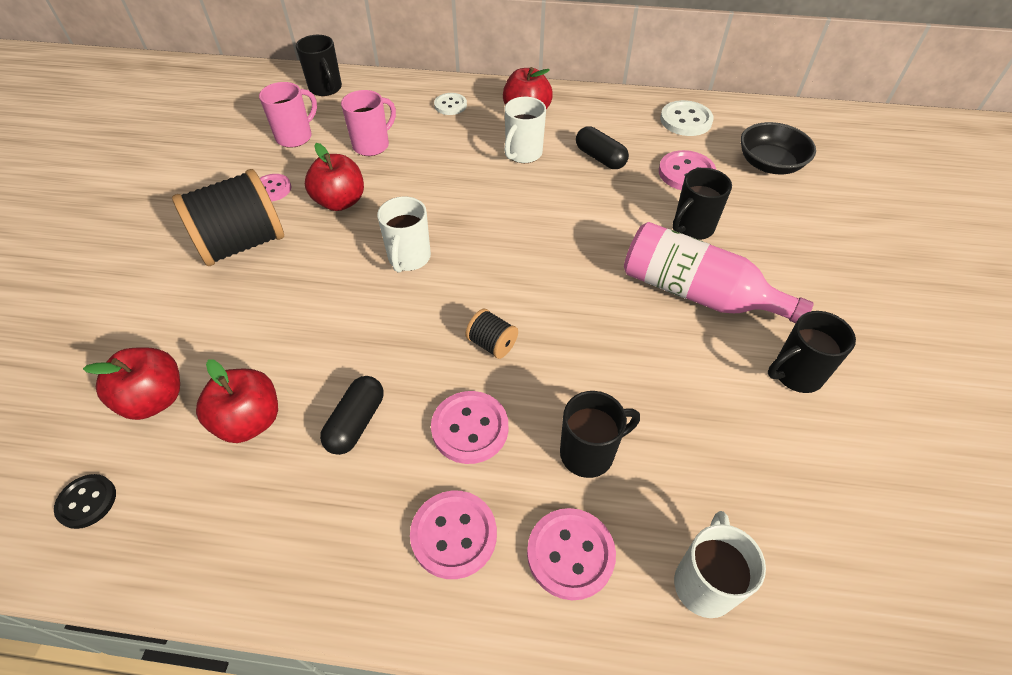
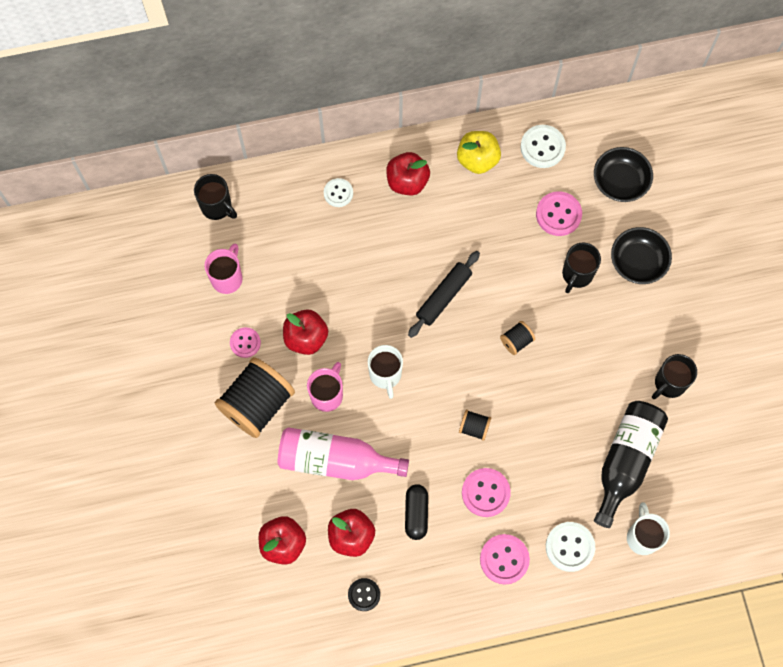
camera: 20 degrees left, 20 degrees up
black button [54,474,116,529] -> black button moved to [348,578,380,611]
pink mug [341,90,396,156] -> pink mug moved to [307,362,343,412]
white mug [504,97,546,163] -> none
pink button [527,508,616,600] -> white button [546,522,595,572]
black mug [560,391,640,478] -> none
black capsule [576,126,629,169] -> none
pink bottle [624,222,814,323] -> pink bottle moved to [278,427,409,480]
none -> black rolling pin [408,251,480,338]
none -> yellow apple [457,131,501,174]
none -> black spool [500,321,535,355]
none -> black bottle [594,401,668,528]
none -> black bowl [611,227,672,284]

